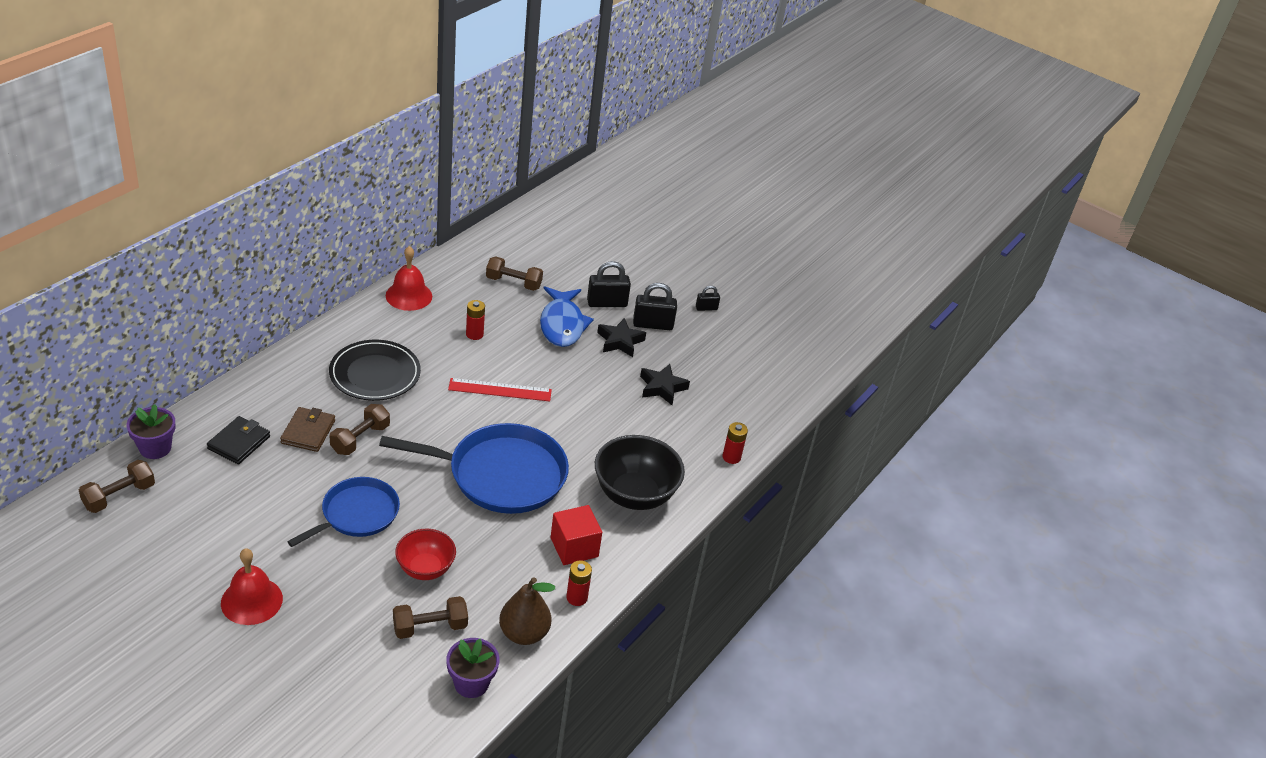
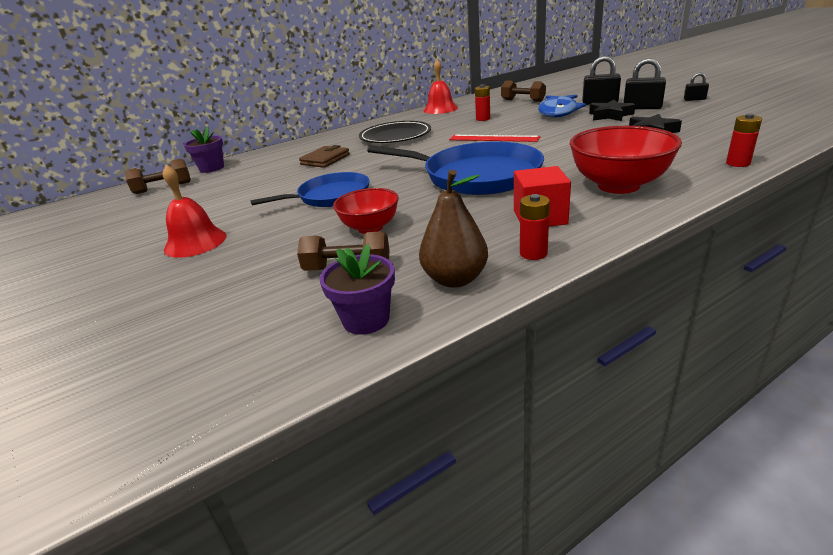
camera: 30 degrees right, 10 degrees down
black wallet [207,416,270,464] -> none
brown dumbbell [330,404,390,455] -> none
black bowl [595,435,685,510] -> red bowl [570,126,682,194]

